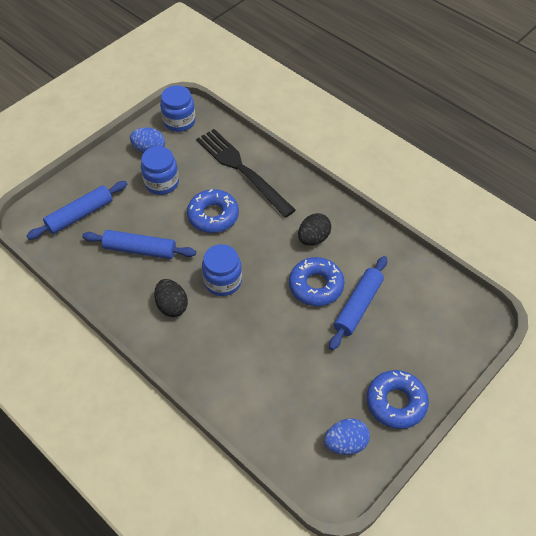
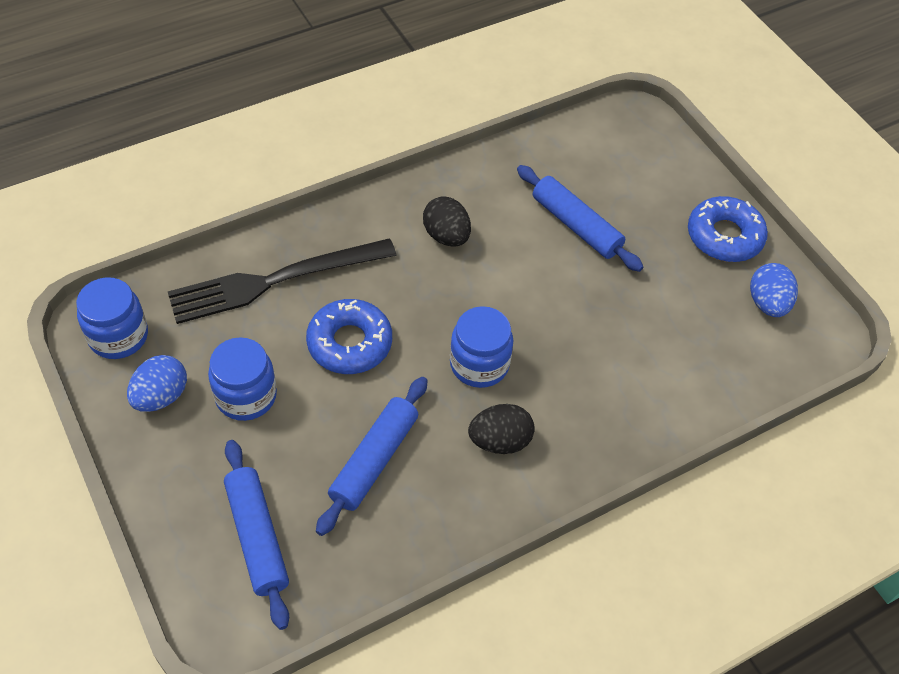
camera: 75 degrees left, 0 degrees up
blue donut [289,257,345,306] -> none

